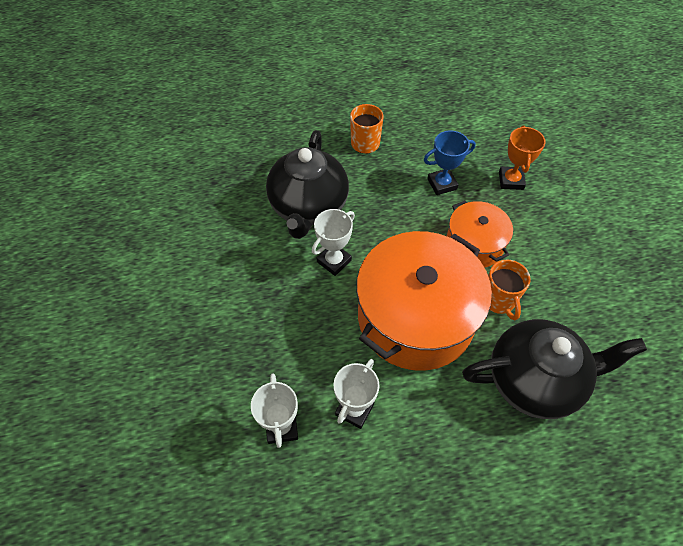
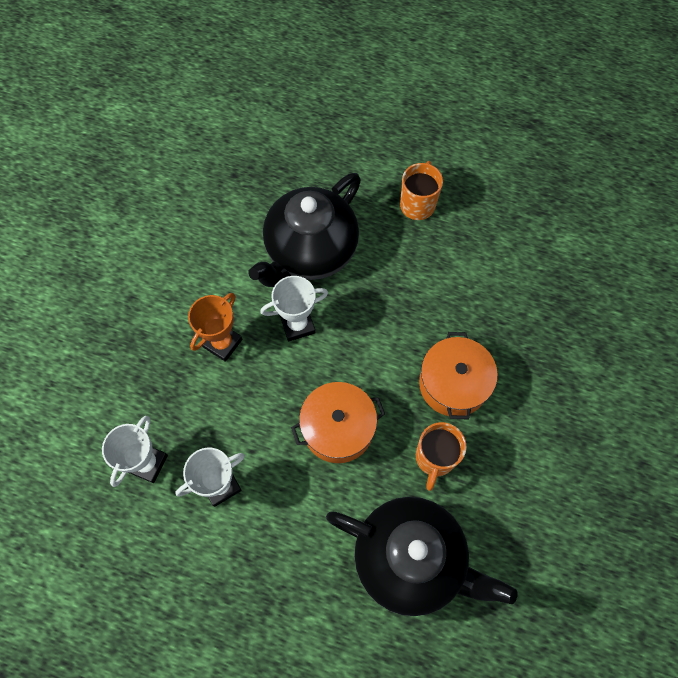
camera: 30 degrees right, 10 degrees up
orange pot [356,231,492,371] -> orange pot [291,382,385,463], size x0.54
blue trophy [424,131,476,195] -> none
orange trophy [499,126,546,190] -> orange trophy moved to [188,293,242,362]

